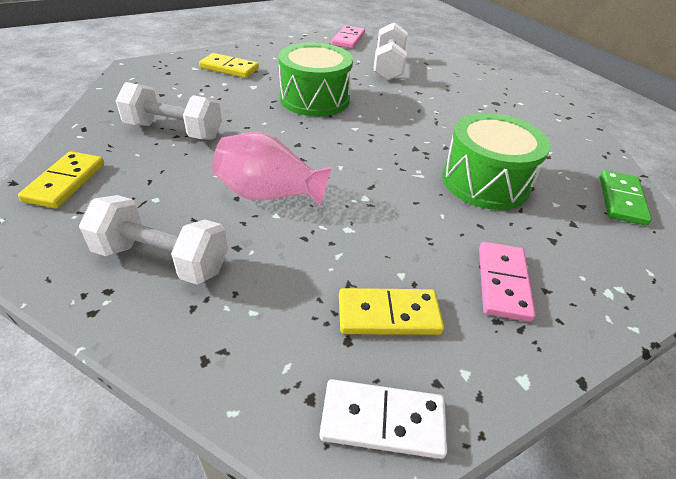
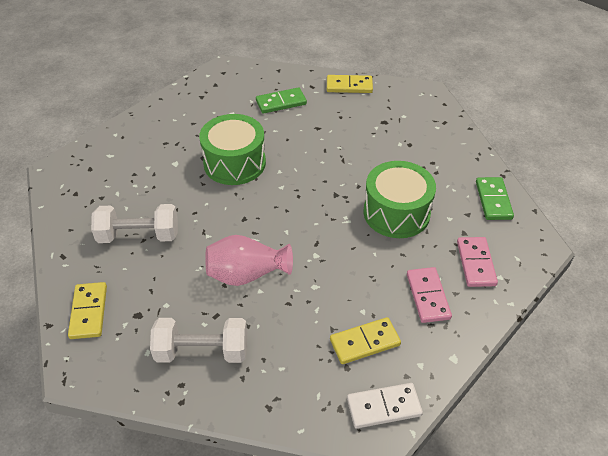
camera: 15 degrees left, 5 degrees up
yellow domino [199,53,259,78] -> yellow domino moved to [327,75,373,93]
pink domino [332,25,365,49] -> pink domino moved to [457,237,498,287]
white dumbbell [373,22,407,81] -> green domino [256,87,307,114]

